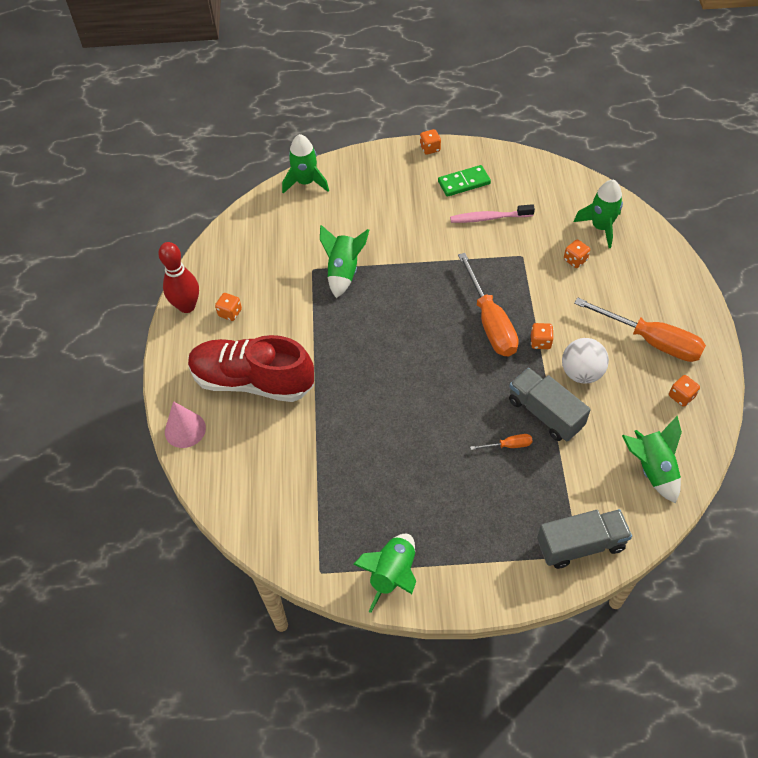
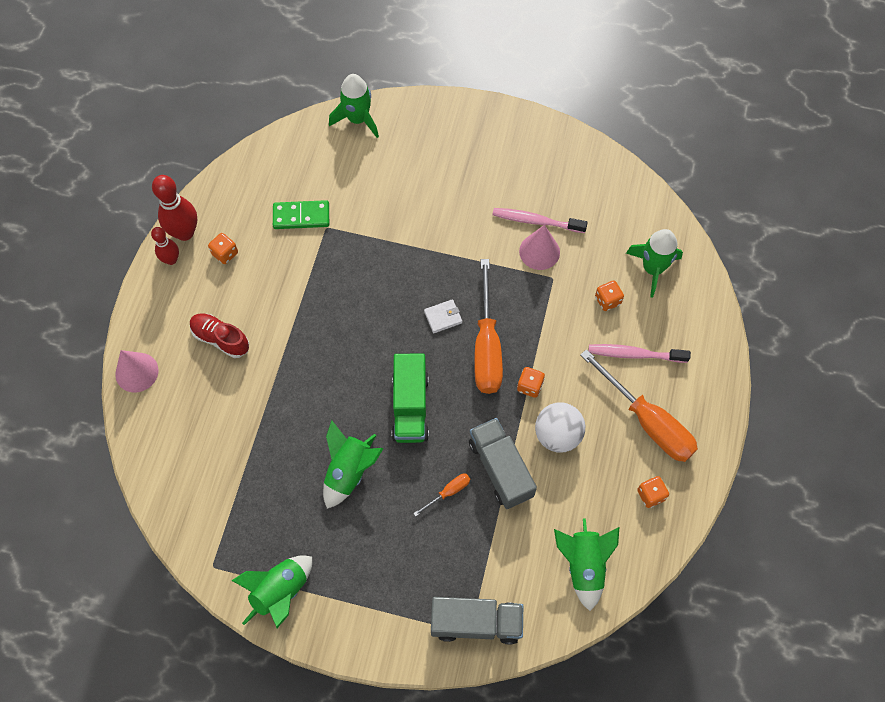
camera: 15 degrees right, 10 degrees up
red shoe [188,335,314,402] -> red shoe [190,314,249,358], size x0.50
green rocket [320,225,369,298] -> green rocket moved to [323,420,384,509]
orange dice [420,129,441,155] -> none
green domino [438,165,491,197] -> green domino moved to [273,200,329,229]
orange screwdriver [470,434,532,450] -> orange screwdriver turned 45 degrees counterclockwise [413,473,470,517]
none -> red bowling pin [151,227,179,265]
none -> green truck [392,354,429,443]
none -> white wallet [424,299,462,333]
none -> pink cone [519,225,560,270]
none -> pink toothbrush [588,344,691,363]

